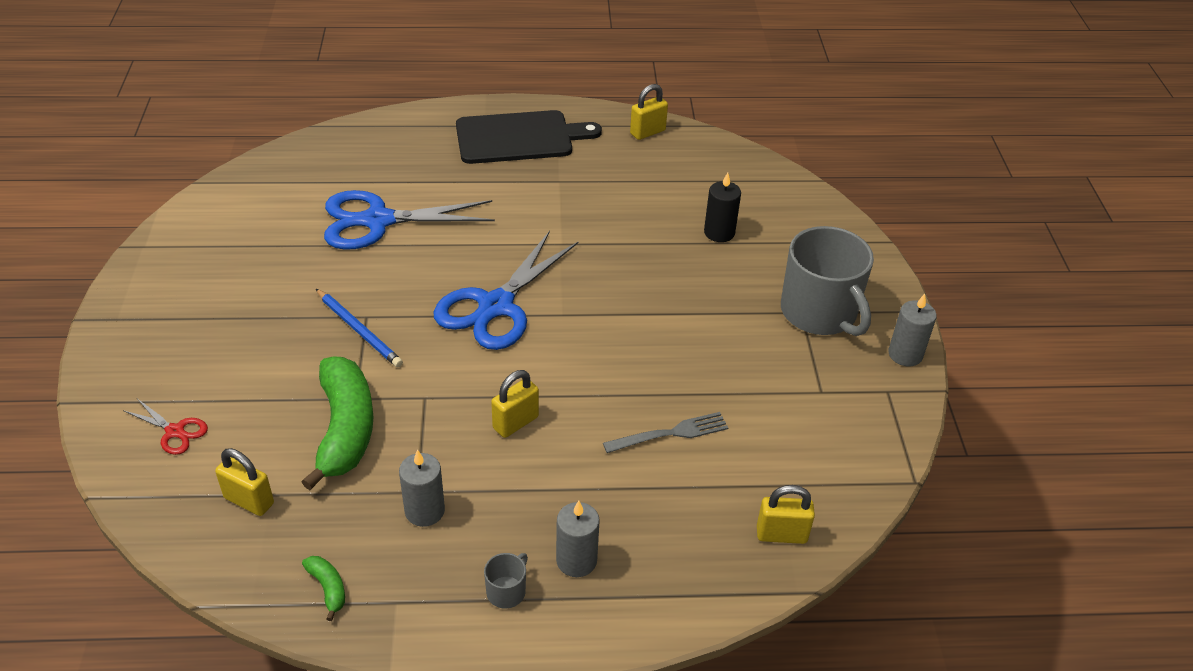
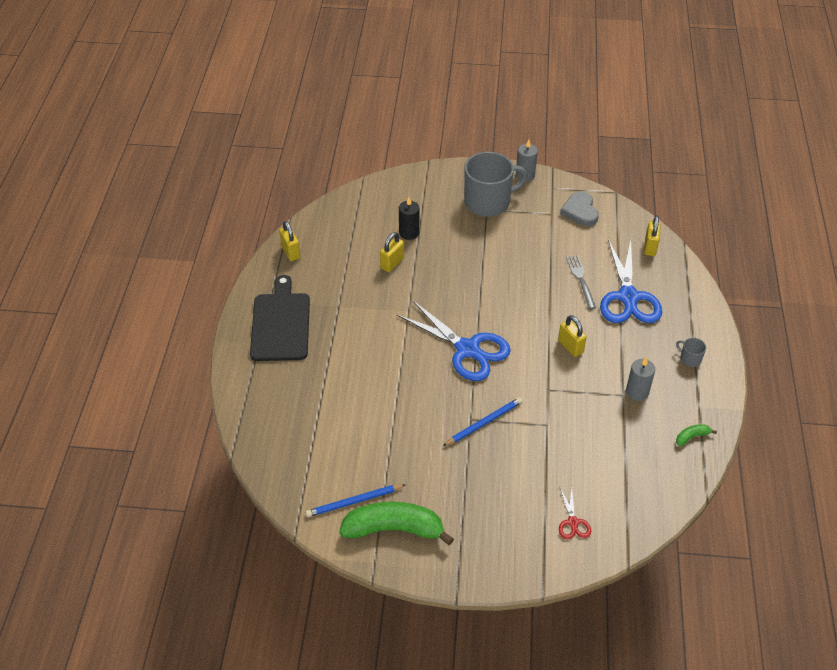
camera: 80 degrees left, 5 degrees up
red scissors [123,399,208,455] -> red scissors turned 135 degrees clockwise [559,487,591,539]
yellow padlock [215,448,274,516] -> yellow padlock moved to [380,232,404,272]
green banana [301,356,373,490] -> green banana moved to [339,502,454,545]
blue scissors [324,190,495,250] -> blue scissors moved to [600,240,662,323]
grey candle [556,501,600,577] -> none
none -> blue pencil [306,484,406,517]
none -> grey heart [560,191,599,226]

